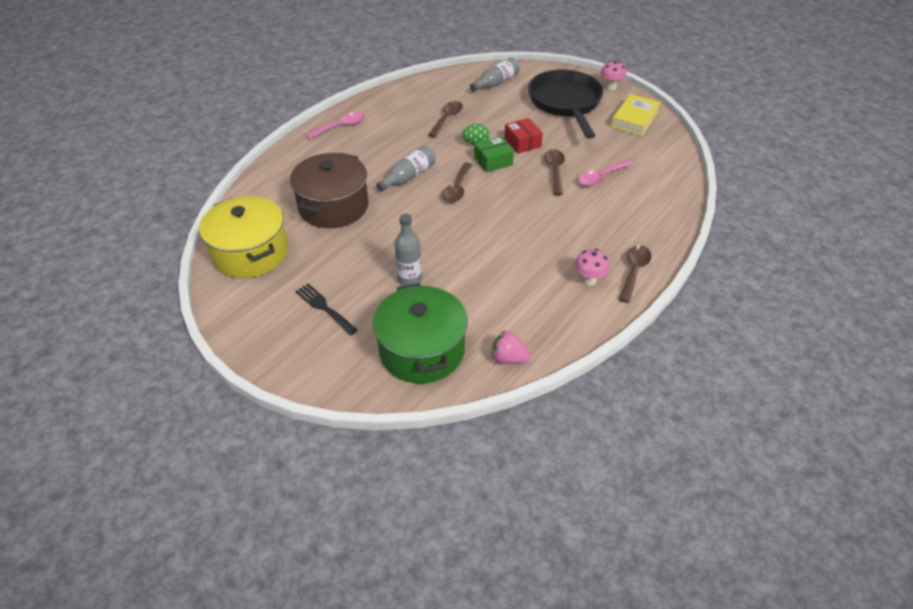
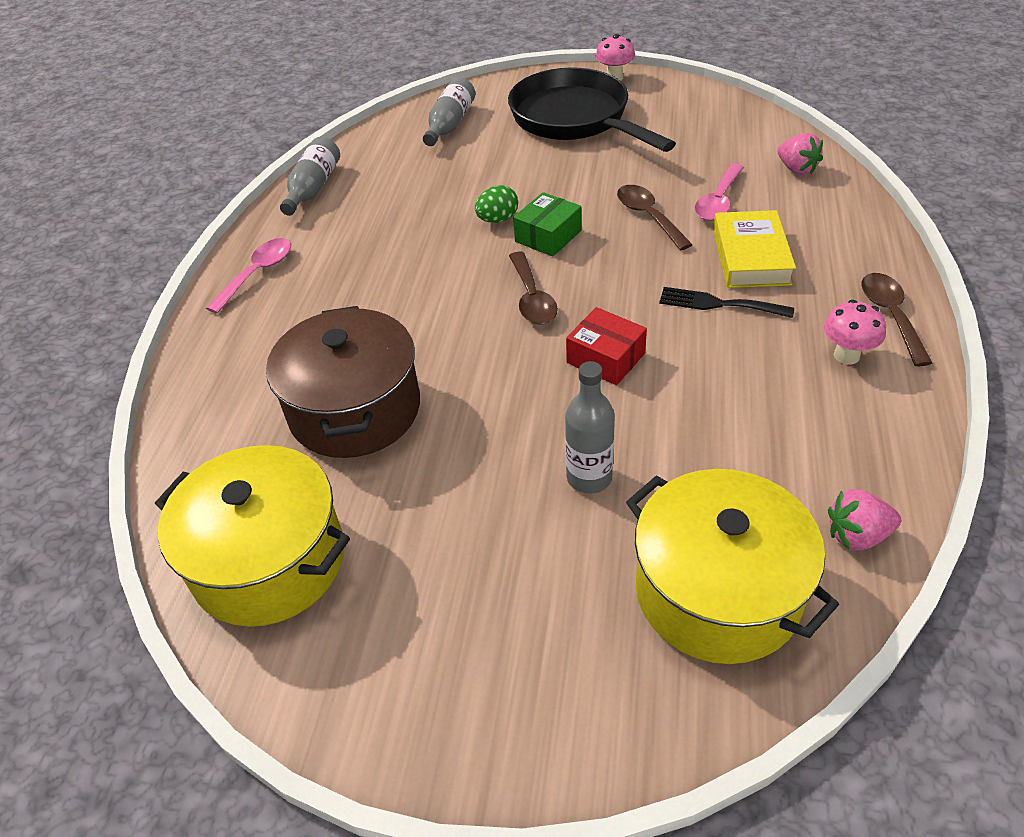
camera: 25 degrees left, 0 degrees up
black fork [295,283,358,335] -> black fork moved to [659,287,794,318]
green pot [373,283,468,384] -> yellow pot [626,469,839,664]
grey bottle [376,146,435,192] -> grey bottle moved to [280,137,340,216]
brown spoon [428,101,463,138] -> none
red box [504,118,543,154] -> red box moved to [566,307,647,385]
yellow book [611,94,661,136] -> yellow book moved to [713,210,796,288]
none -> pink strawberry [777,133,823,175]

